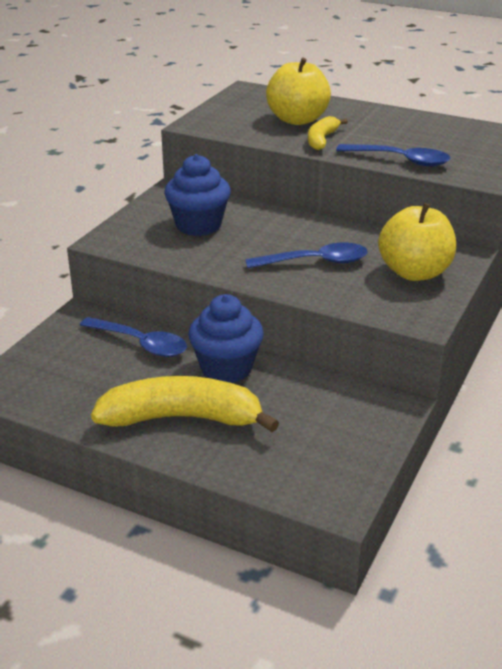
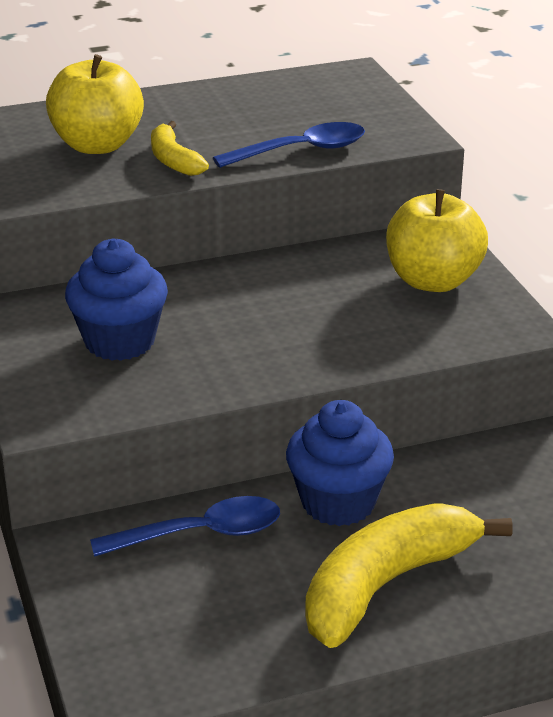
camera: 45 degrees left, 0 degrees up
blue spoon [245,242,368,268] -> none

